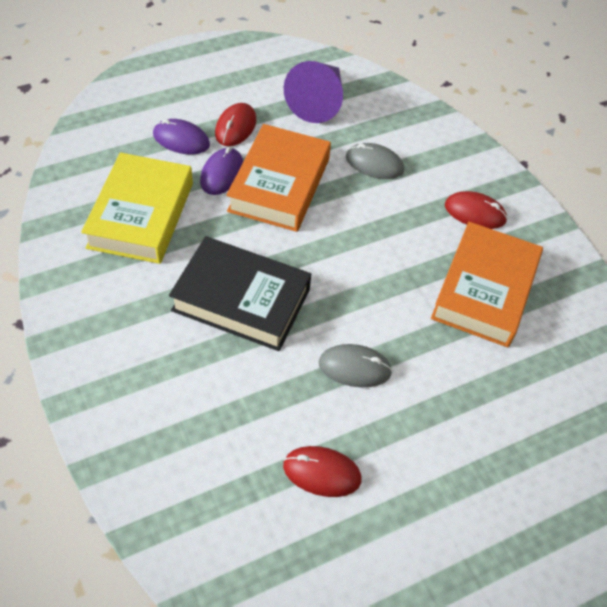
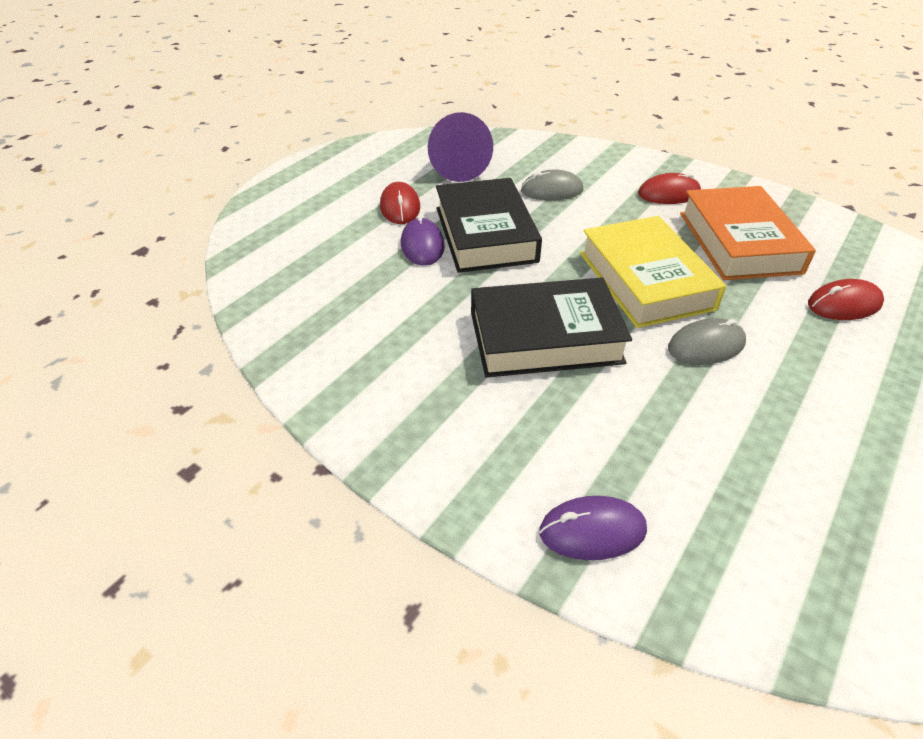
camera: 25 degrees left, 10 degrees down
yellow book [81,152,193,264] -> yellow book moved to [580,216,726,328]
purple mouse [153,119,210,154] -> purple mouse moved to [539,496,647,560]
orange book [226,124,331,232] -> black book [436,178,542,273]
red mouse [283,446,362,497] -> red mouse moved to [808,279,884,320]

